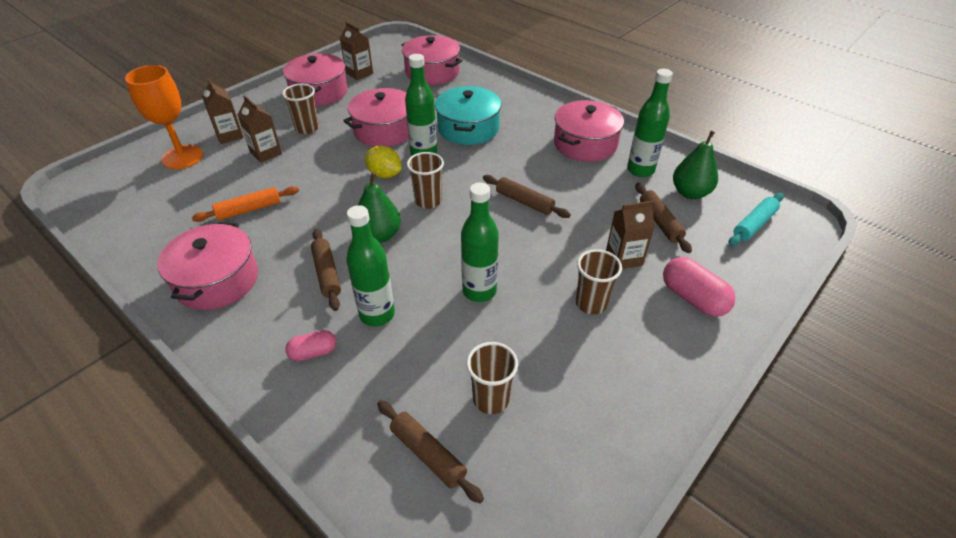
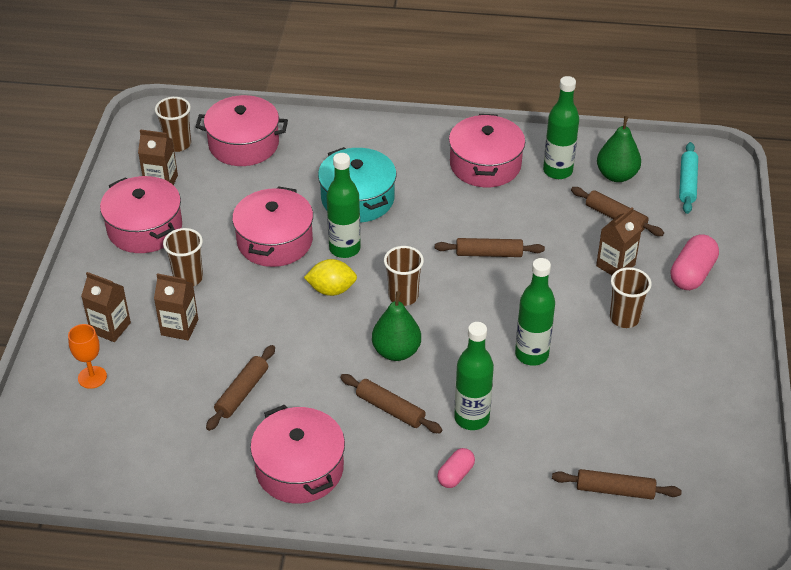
camera: 35 degrees left, 0 degrees up
orange goblet [125,65,203,169] -> orange goblet [68,324,107,389], size x0.58
orange rolling pin [192,186,299,222] -> brown rolling pin [206,345,275,431]
brown cup [466,342,518,414] -> brown cup moved to [155,97,191,152]
pink capsule [663,257,736,317] -> pink capsule turned 75 degrees counterclockwise [671,234,719,290]

